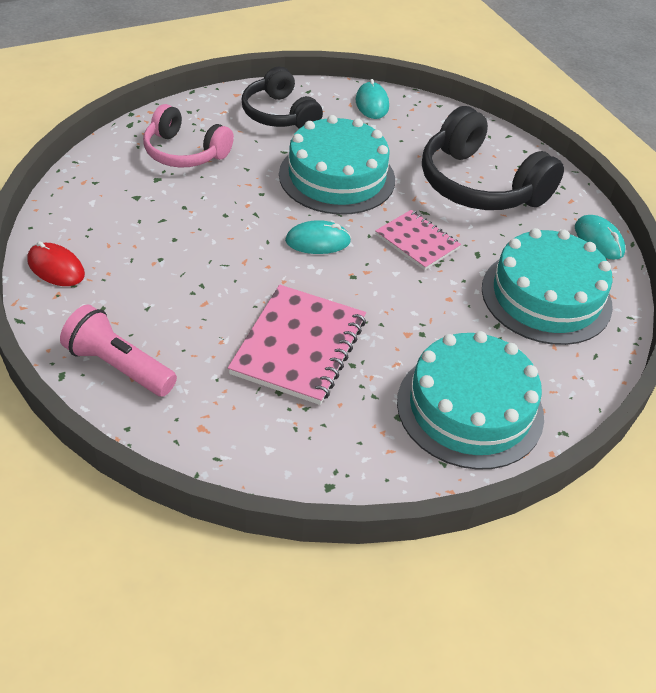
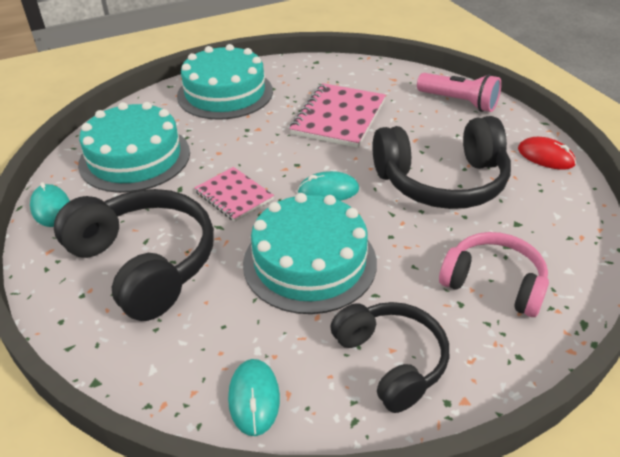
camera: 175 degrees left, 5 degrees down
none -> black headphones [372,116,511,209]

